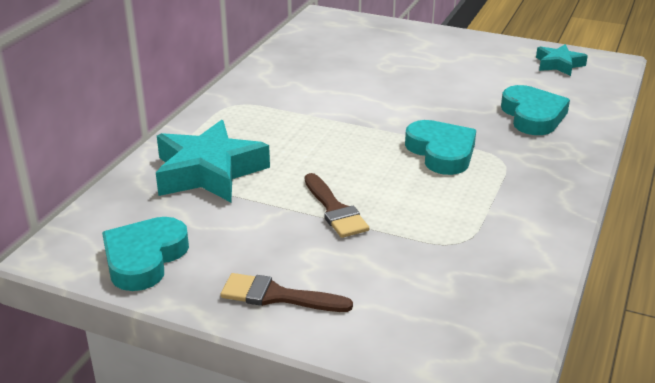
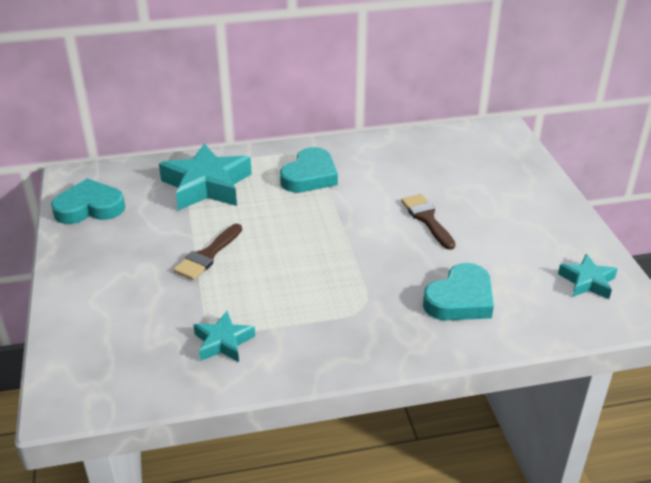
camera: 55 degrees right, 5 degrees up
brown brush [220,273,353,312] -> brown brush moved to [401,194,455,250]
turquoise heart [405,120,476,175] -> turquoise heart moved to [280,147,338,193]
none -> turquoise star [194,311,255,362]

